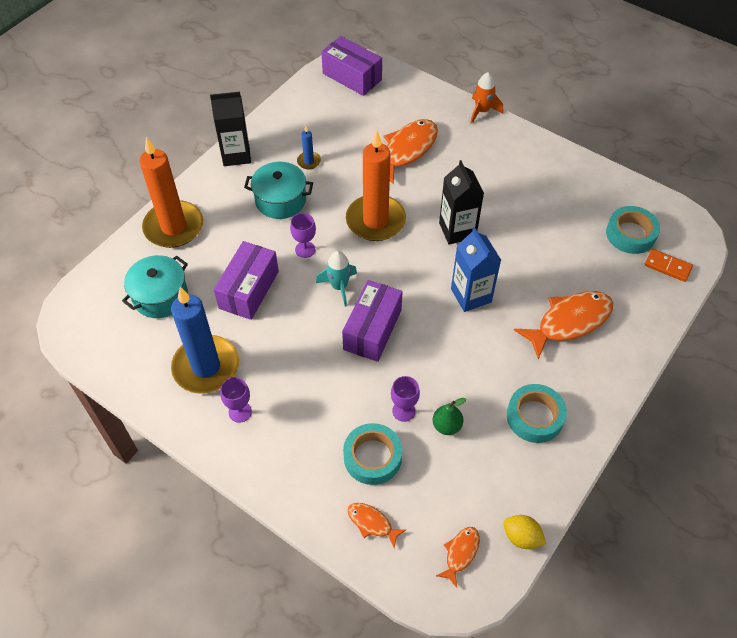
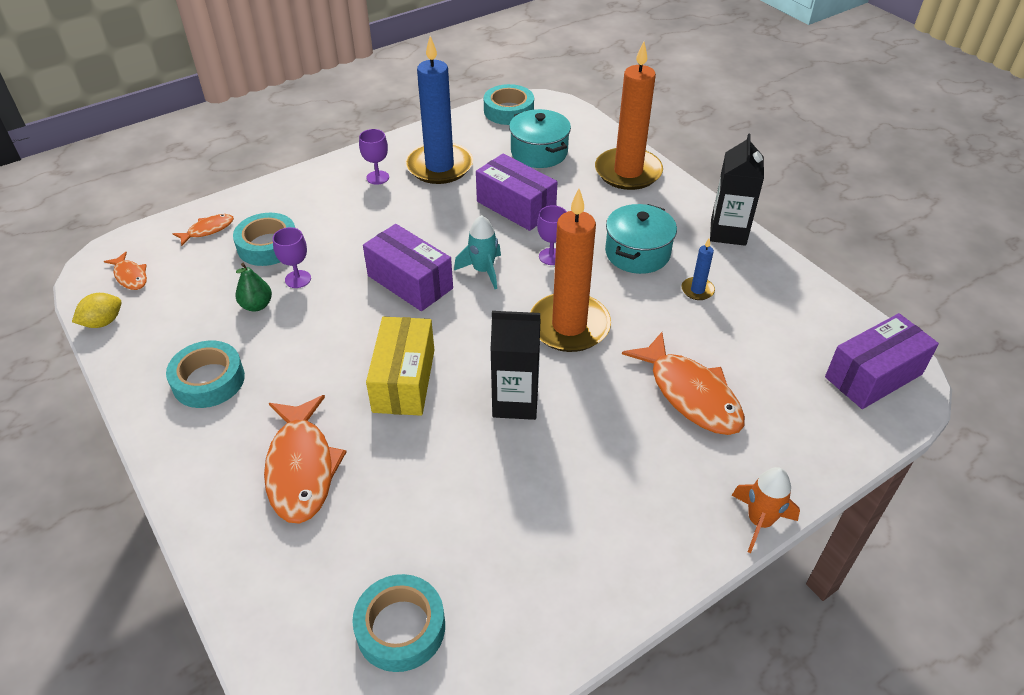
camera: 110 degrees right, 10 degrees down
blue carton [451,227,501,312] -> yellow box [366,317,434,416]
orange domino [644,249,693,282] -> none
none -> turquoise tape [484,84,534,125]

